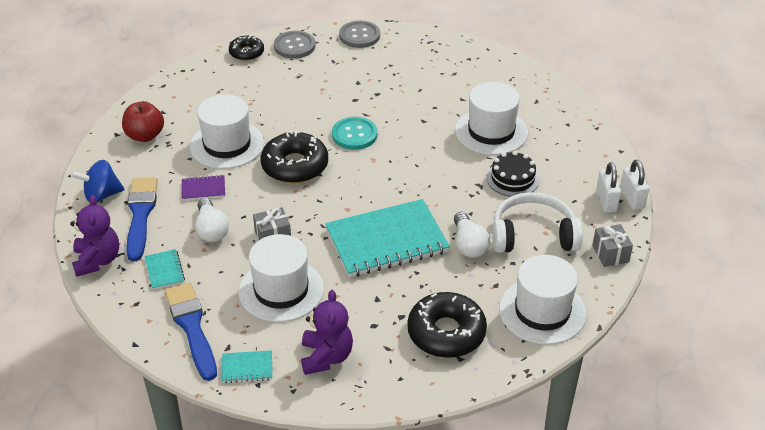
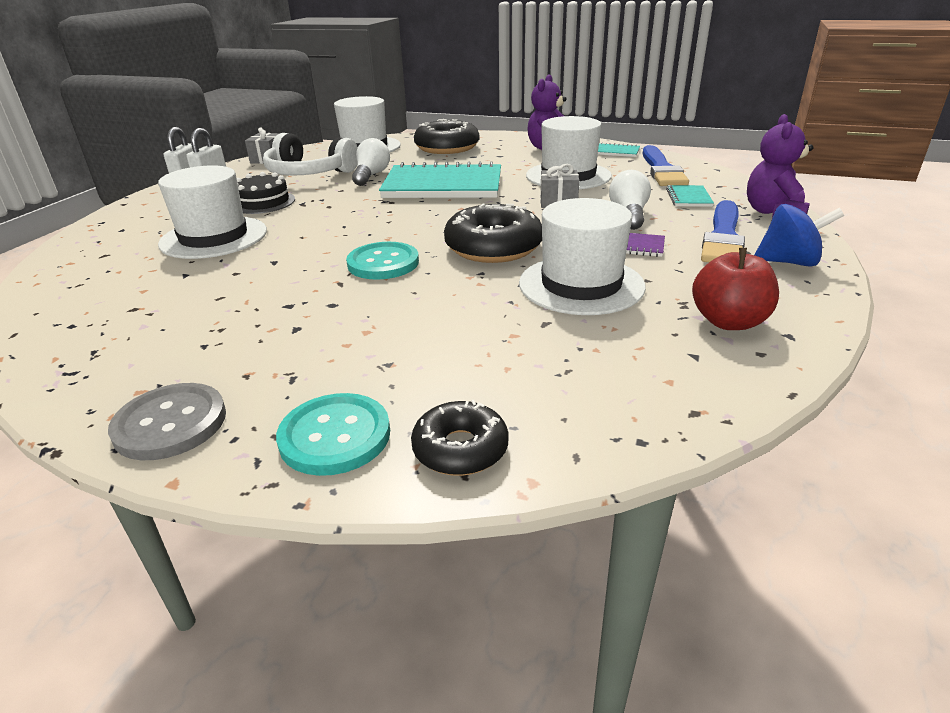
camera: 155 degrees left, 10 degrees down
grey button [274,31,316,59] -> turquoise button [276,393,390,476]

